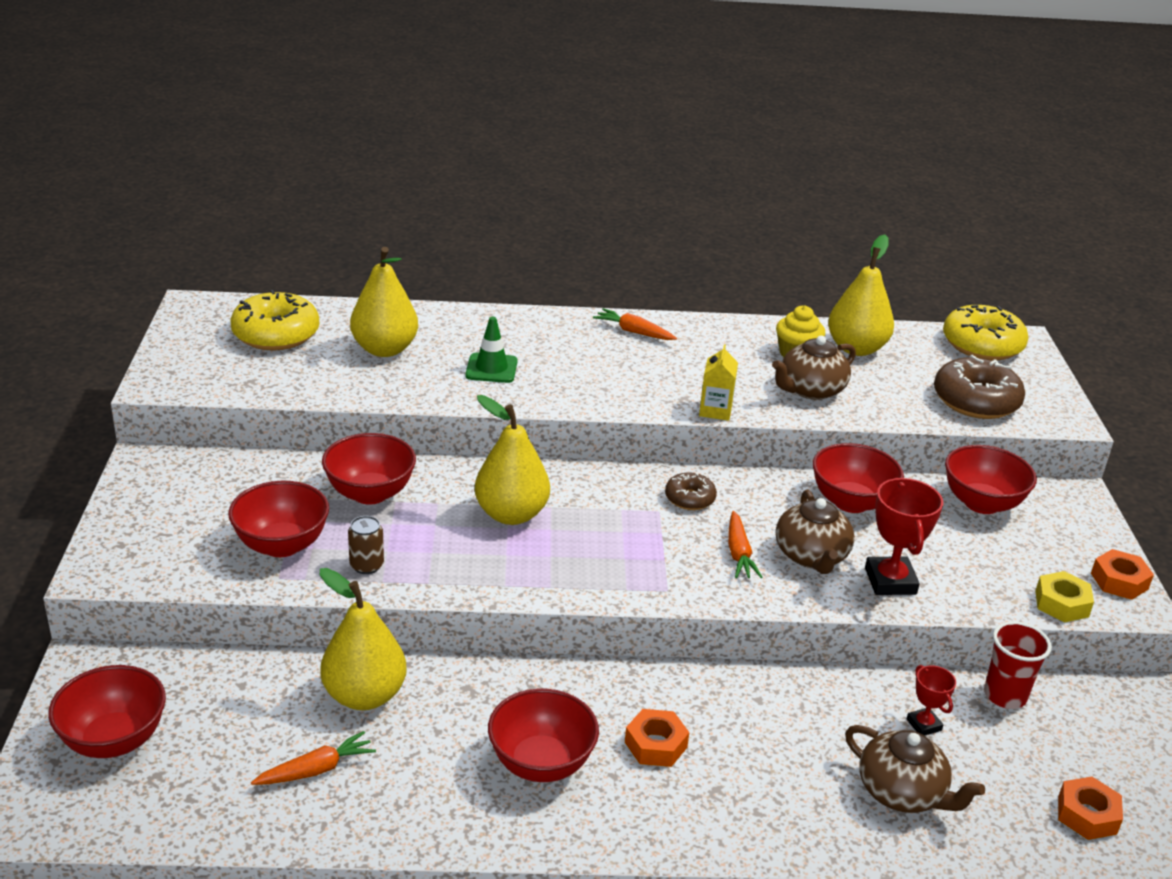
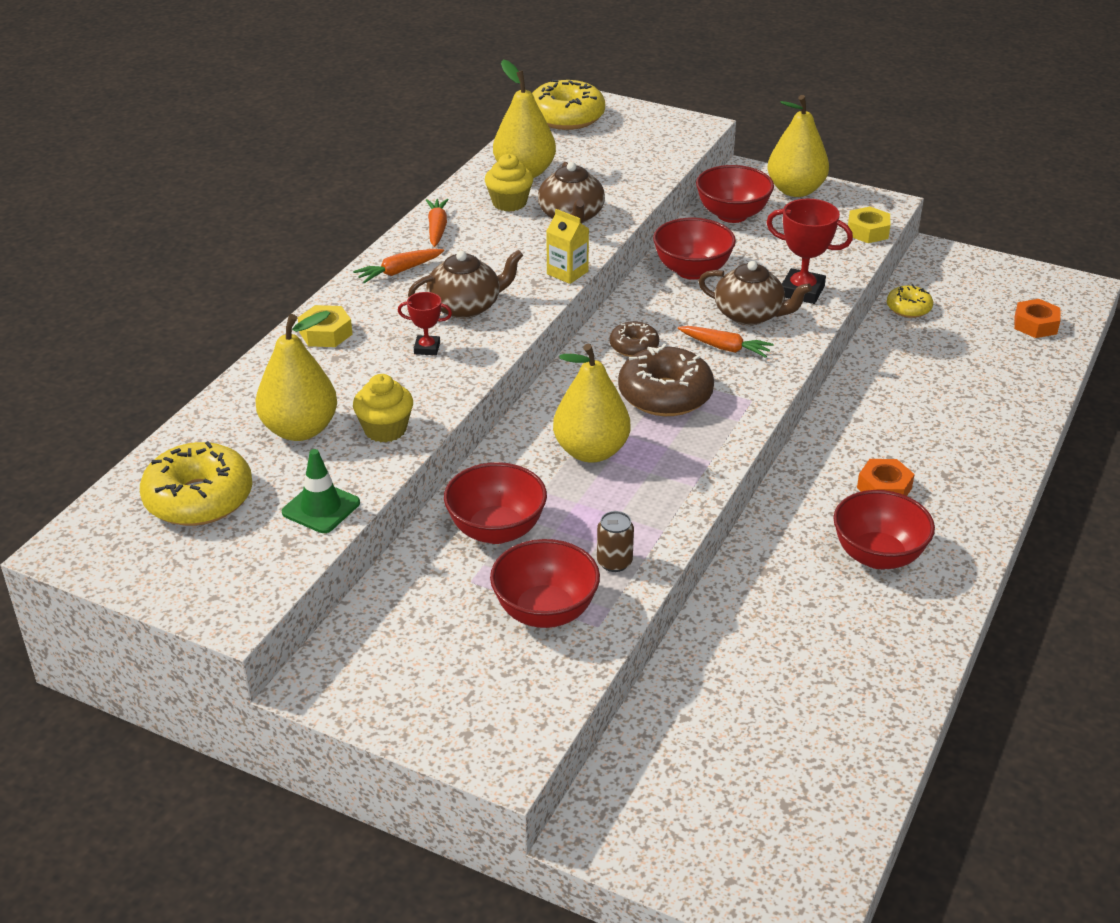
camera: 60 degrees left, 5 degrees up
red bowl [48,665,166,758] -> none
orange carrot [251,731,376,785] -> orange carrot moved to [426,199,449,247]
yellow pear [320,568,407,710] -> yellow pear moved to [768,95,829,197]
green traffic cone [465,317,518,383] -> green traffic cone moved to [282,449,360,533]
brown teapot [845,725,985,813] -> brown teapot moved to [408,250,524,319]
red trophy [906,665,956,736] -> red trophy moved to [398,292,452,355]
brown donut [934,355,1025,419] -> brown donut moved to [618,344,714,416]
red cup [984,621,1052,709] -> yellow donut [887,284,933,318]
orange nut [1091,549,1154,600] -> none
none -> yellow nut [298,305,353,347]
none -> yellow cupcake [353,374,413,442]

